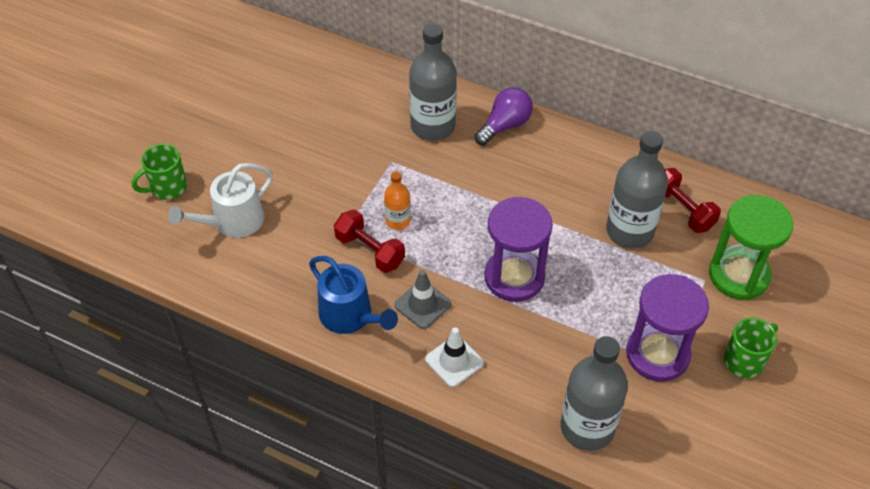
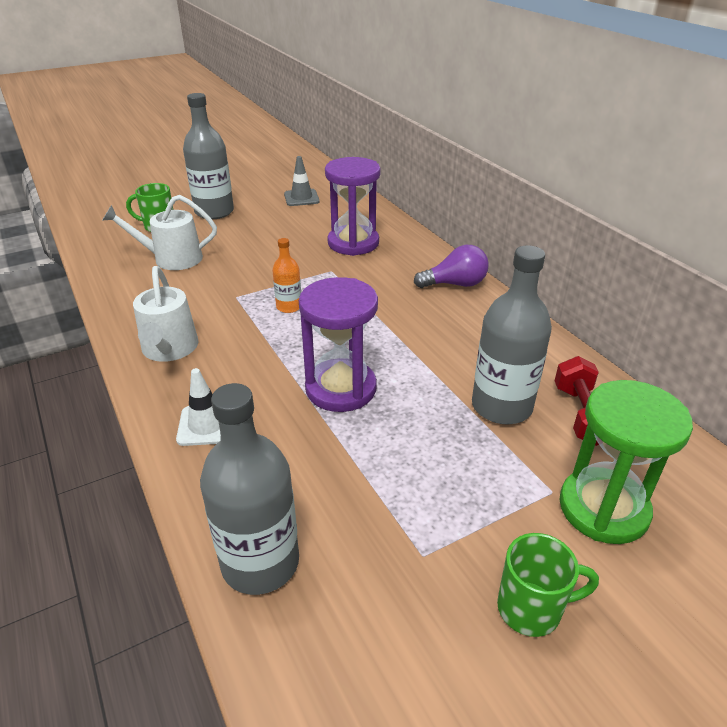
camera: 35 degrees right, 15 degrees down
blue watering can [309,256,398,334] -> white watering can [133,266,198,362]
red dumbbell [334,210,405,273] -> none
grey traffic cone [395,270,451,329] -> grey traffic cone moved to [284,156,320,206]
grey bottle [409,23,457,141] -> grey bottle moved to [183,93,234,219]
purple hourglass [626,274,709,382] -> purple hourglass moved to [325,157,381,256]

